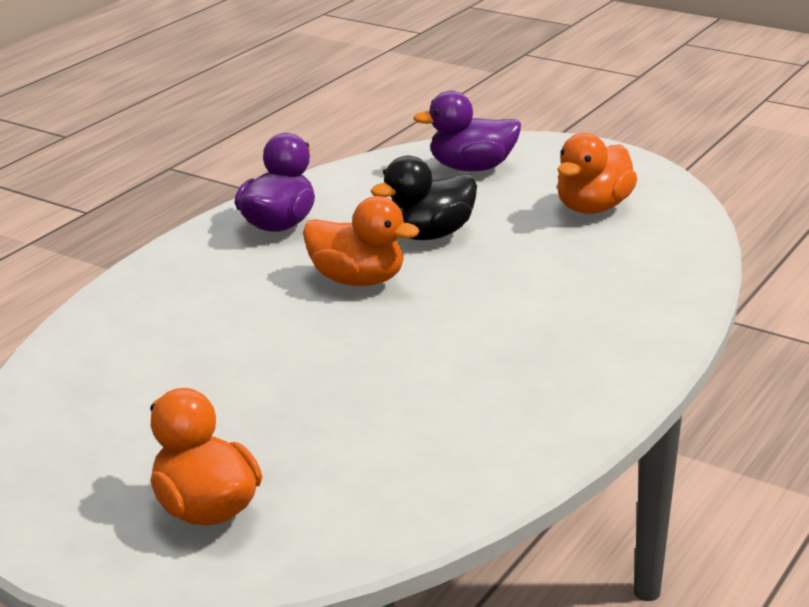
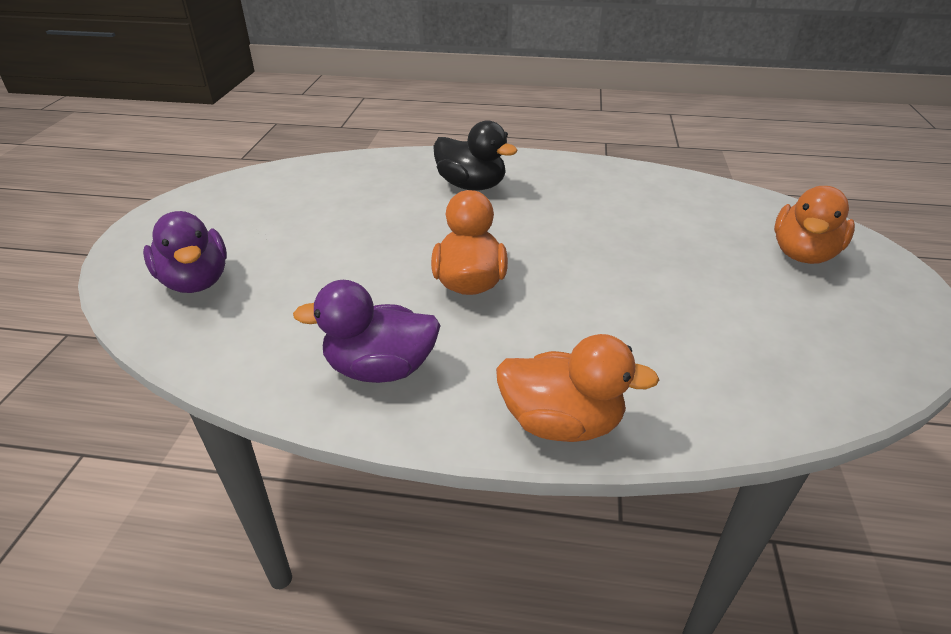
camera: 115 degrees left, 10 degrees up
black duck [371,156,477,240] -> black duck moved to [433,120,518,191]
orange duck [557,133,637,214] -> orange duck moved to [496,334,659,442]

